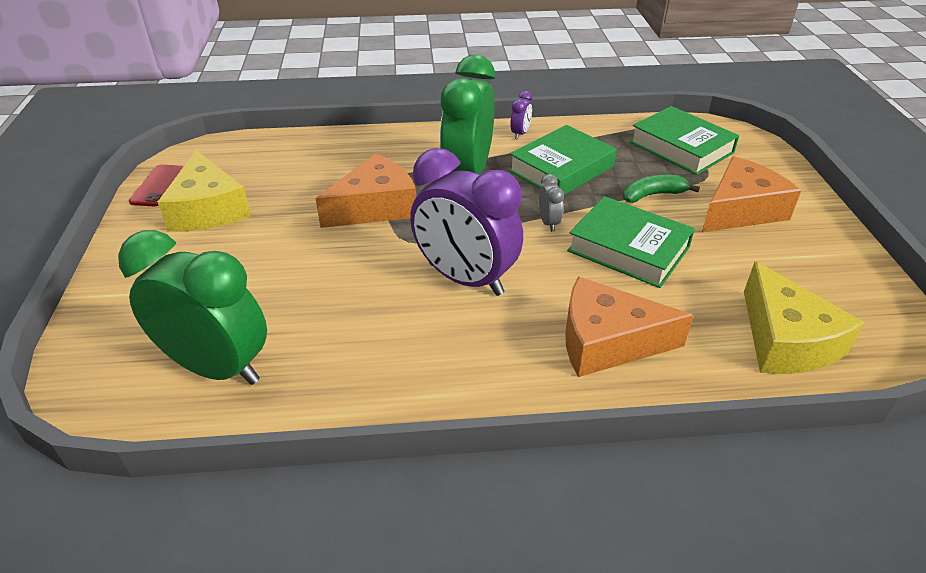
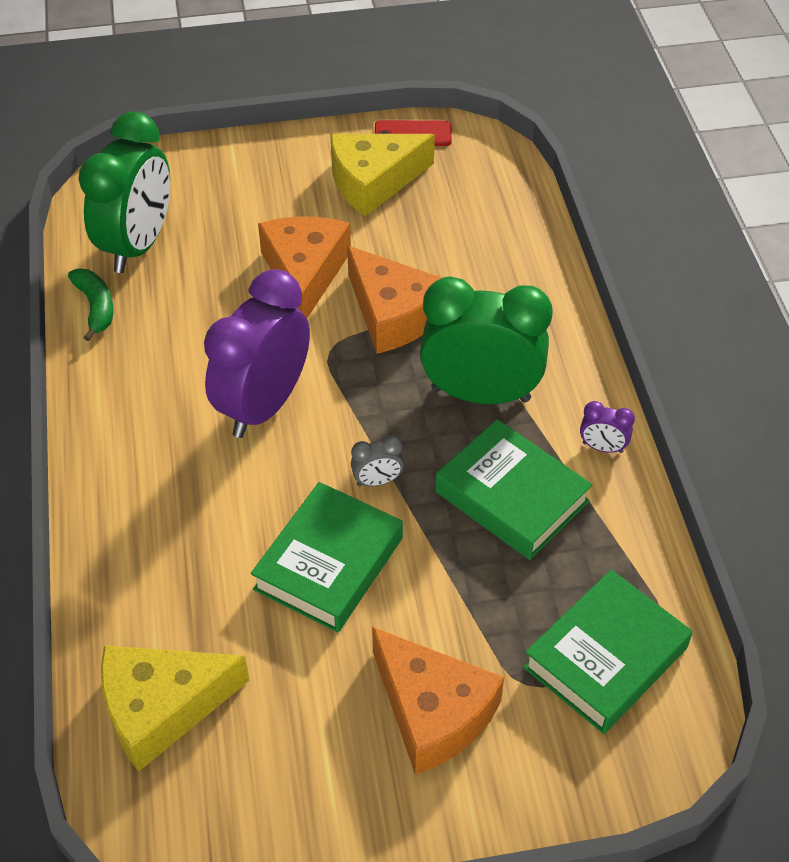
camera: 85 degrees right, 10 degrees up
orange cheese [565,277,694,377] -> orange cheese moved to [258,216,351,318]
green banana [623,175,700,203] -> green banana moved to [68,269,114,341]

